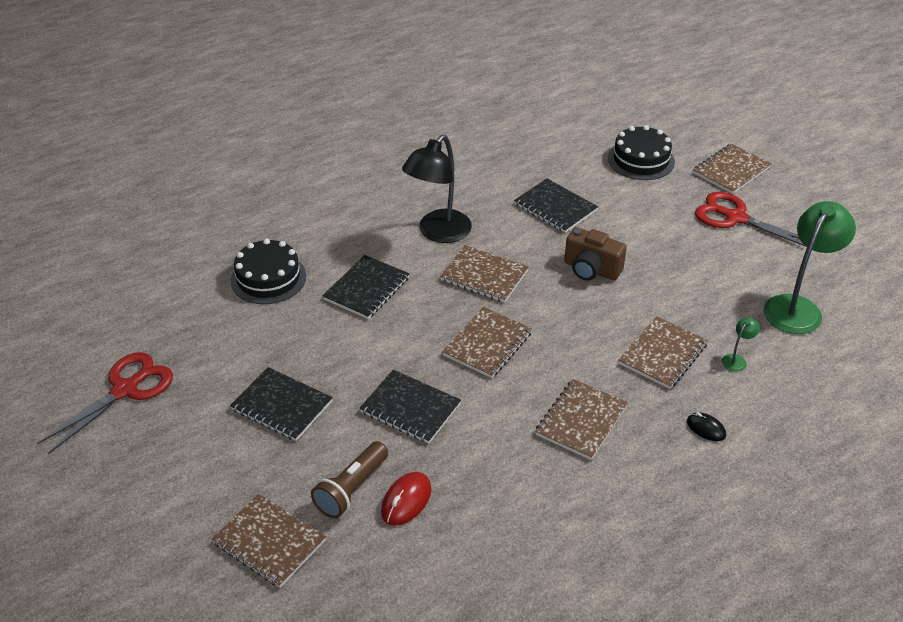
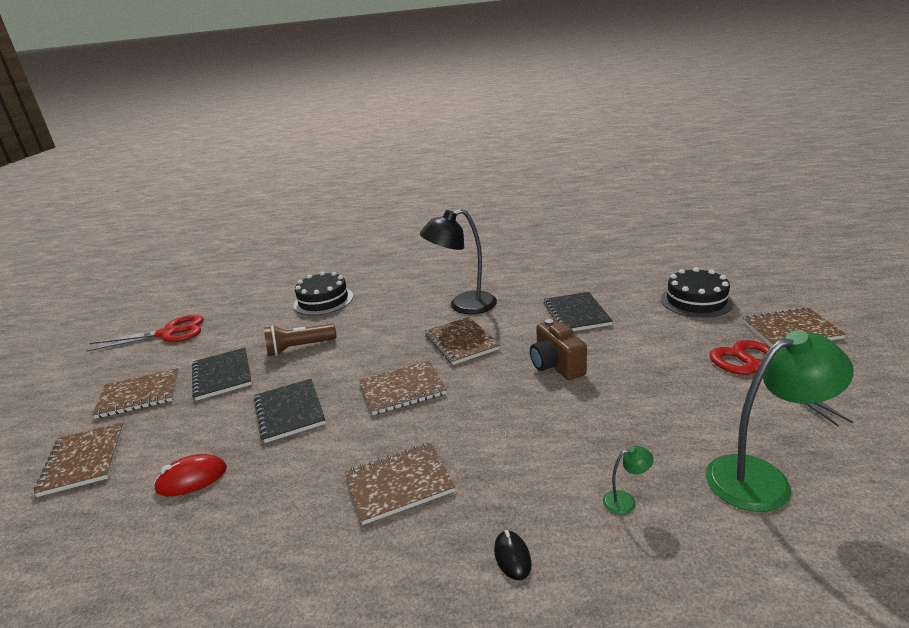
camera: 40 degrees right, 15 degrees down
brown flashlight [311,441,388,518] -> brown flashlight moved to [264,324,336,356]
black notebook [322,255,409,319] -> none
brown notebook [618,316,708,389] -> brown notebook moved to [92,368,179,419]

